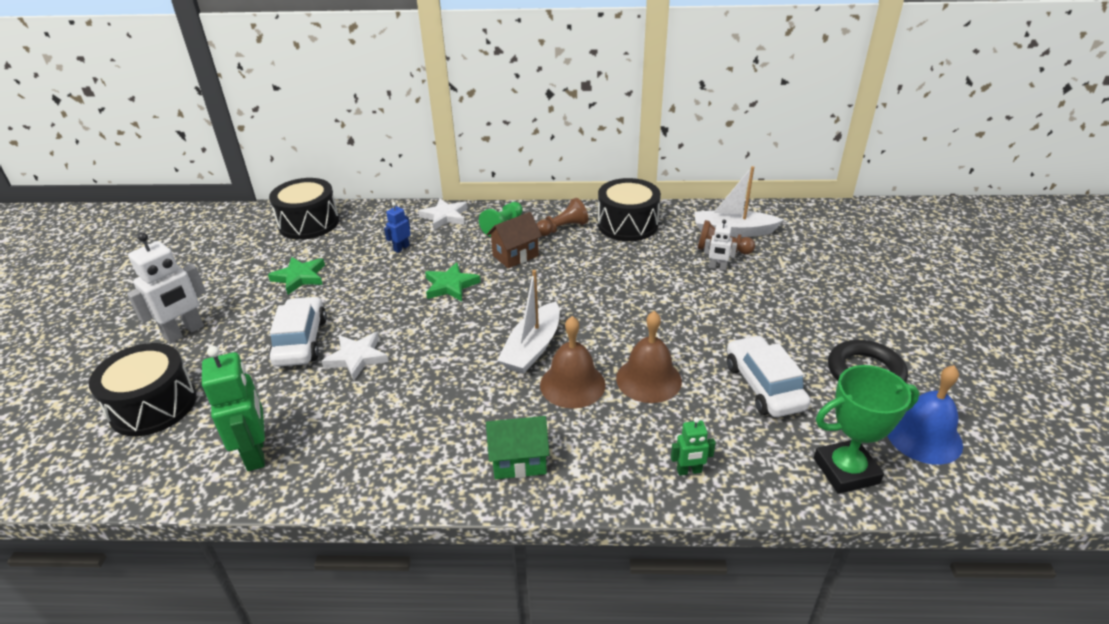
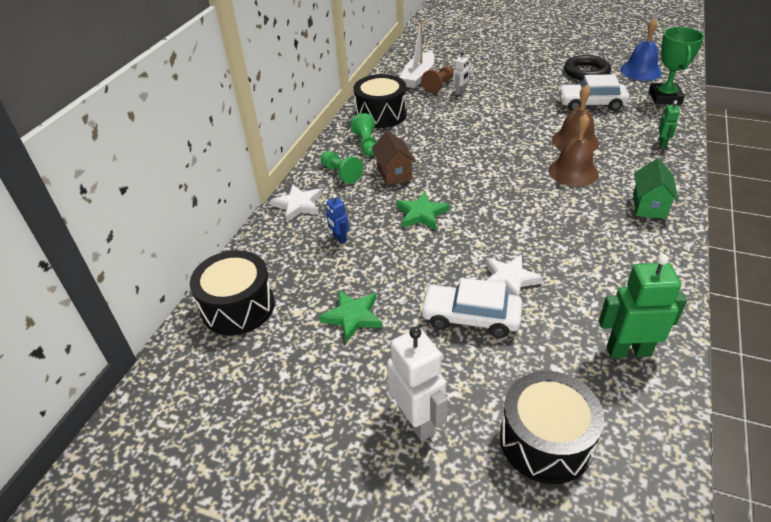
camera: 70 degrees left, 5 degrees up
white boat [497,270,560,374] -> none
brown pawn [537,198,588,236] -> green pawn [350,113,376,156]

